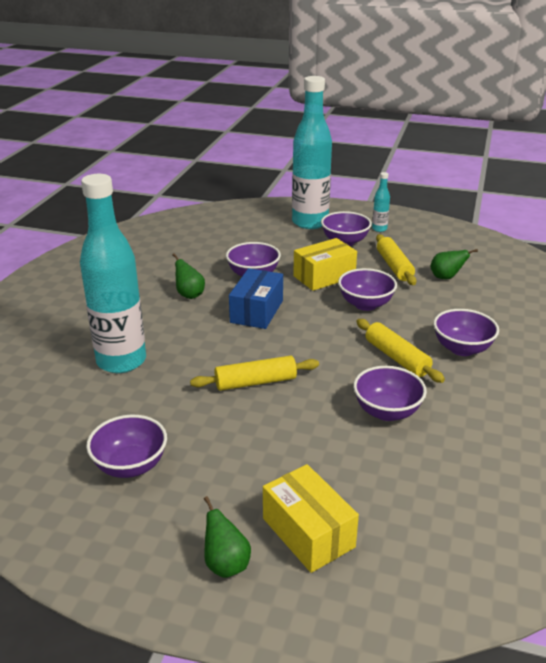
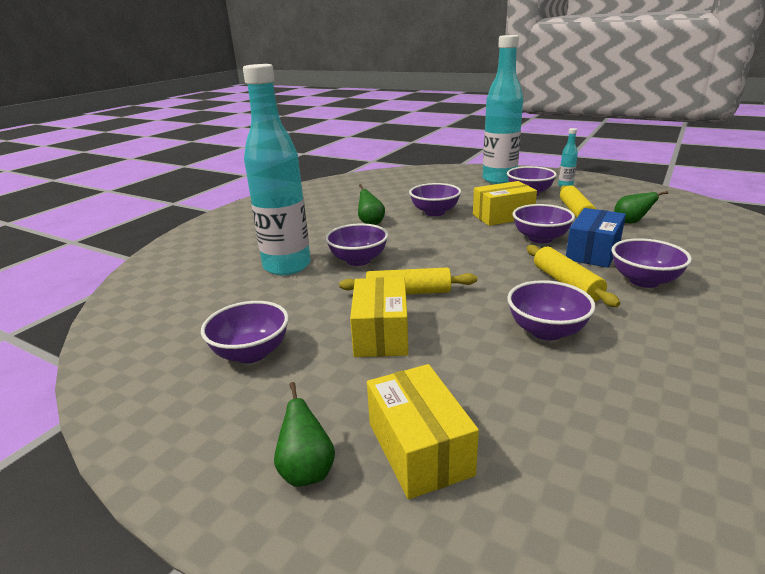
camera: 15 degrees right, 5 degrees down
blue box [229,268,283,329] -> blue box moved to [566,208,626,268]
none -> purple bowl [325,223,388,266]
none -> yellow box [350,277,408,357]

